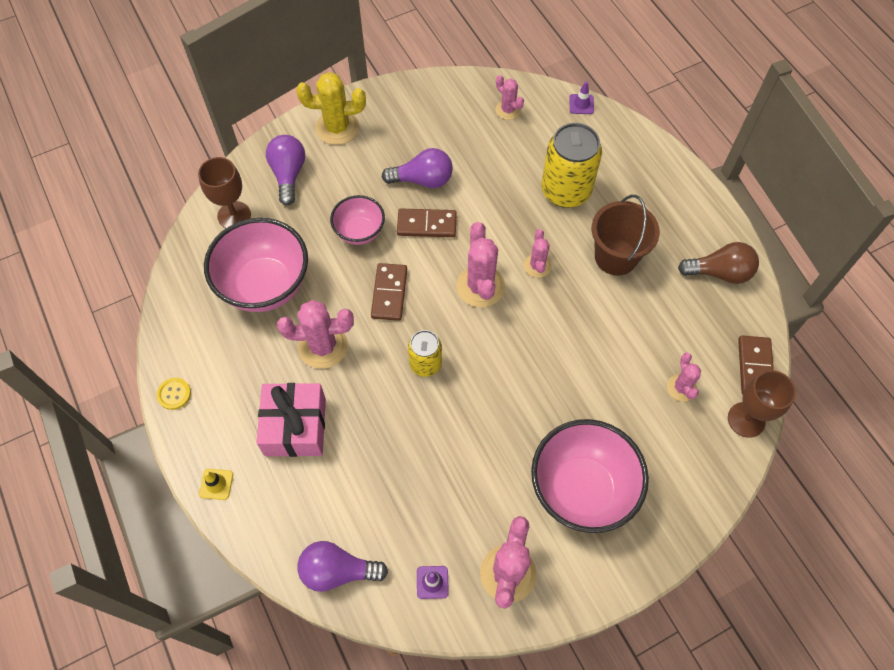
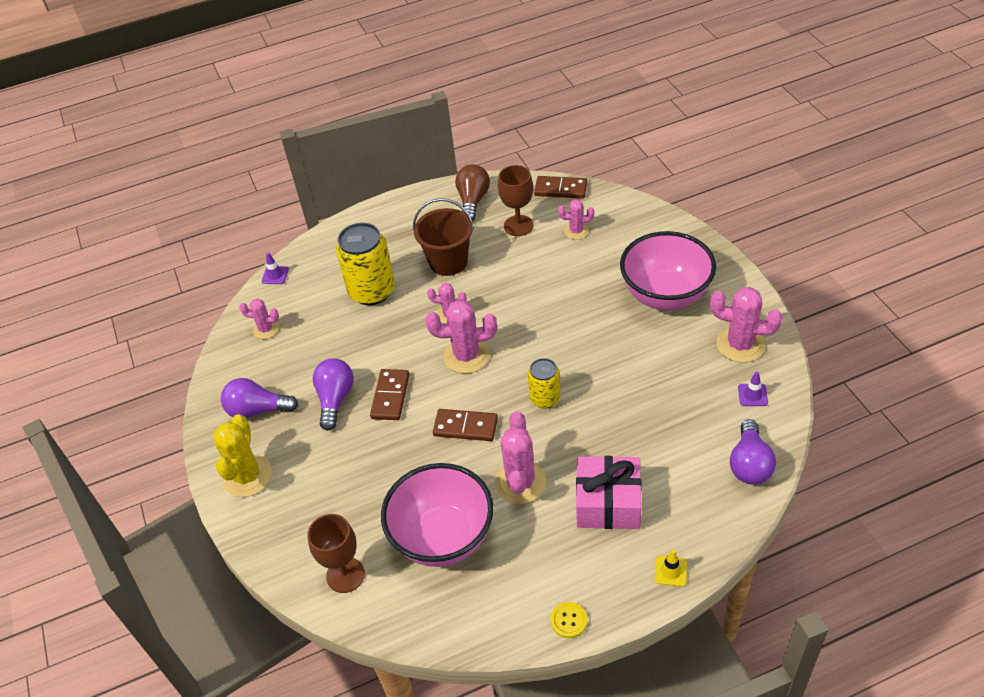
camera: 80 degrees left, 15 degrees down
purple light bulb [266,135,305,205] -> purple light bulb moved to [221,378,298,418]
pink bowl [330,195,385,245] -> none
pink cactus [496,75,524,120] -> pink cactus turned 45 degrees clockwise [239,298,279,339]
brown goblet [728,370,796,438] -> brown goblet moved to [498,165,534,236]

